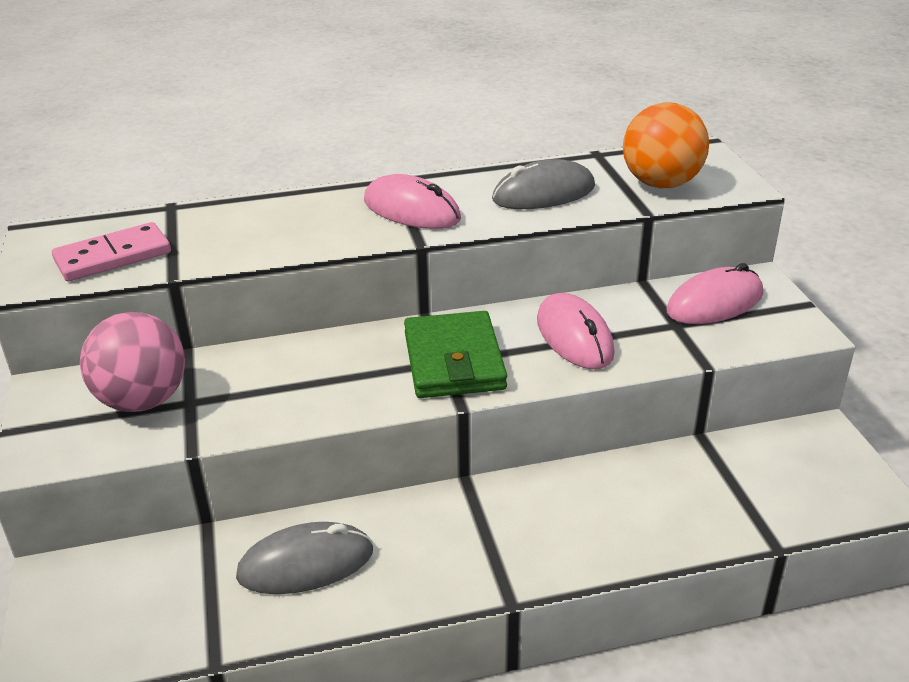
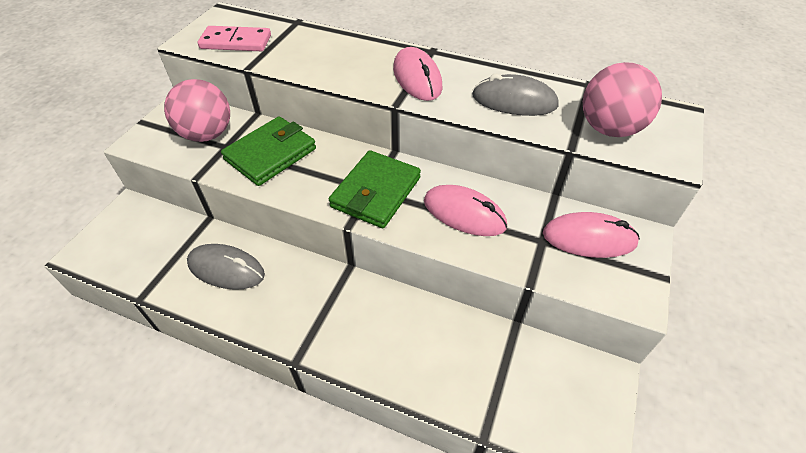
camera: 35 degrees right, 15 degrees up
pink mouse [537,293,615,369] -> pink mouse turned 75 degrees counterclockwise [424,185,507,236]
orange ball [623,103,709,188] -> pink ball [583,62,662,137]
none -> green wallet [221,116,316,186]

